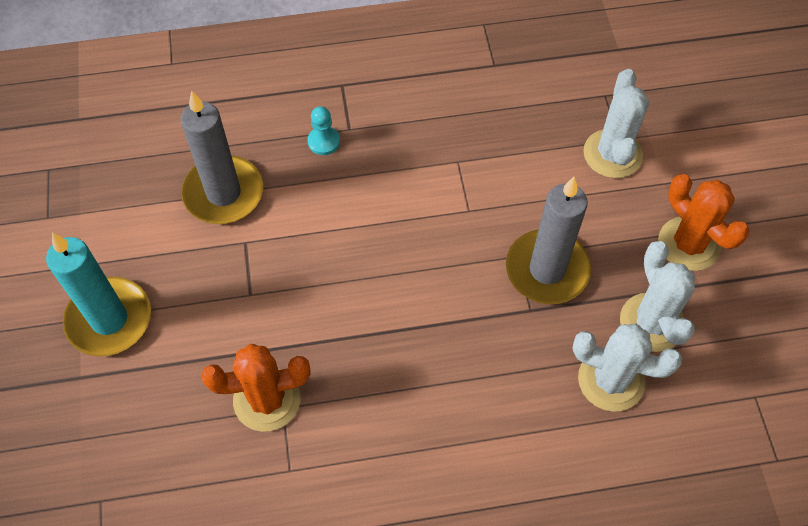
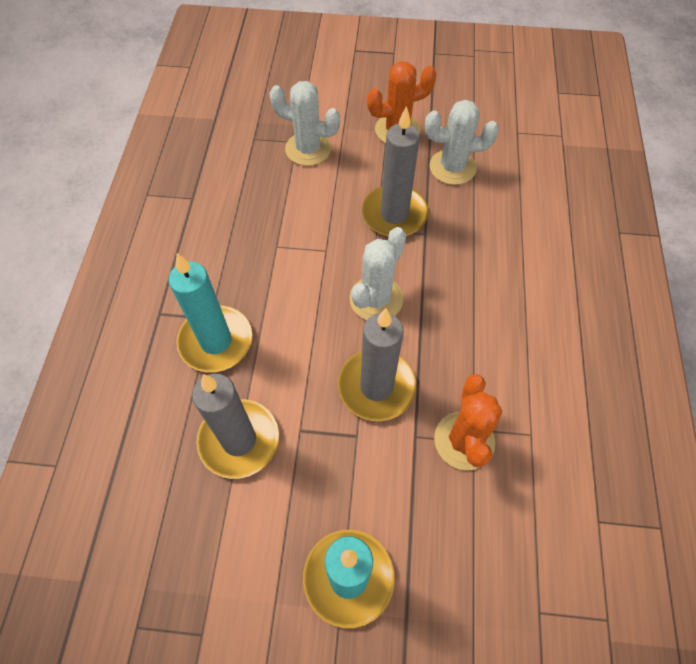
camera: 75 degrees left, 0 degrees up
turquoise pawn [308,107,340,155] -> turquoise candle [169,253,253,372]
white cactus [572,324,682,412] -> white cactus moved to [350,227,406,320]
none -> grey candle [338,308,416,421]

